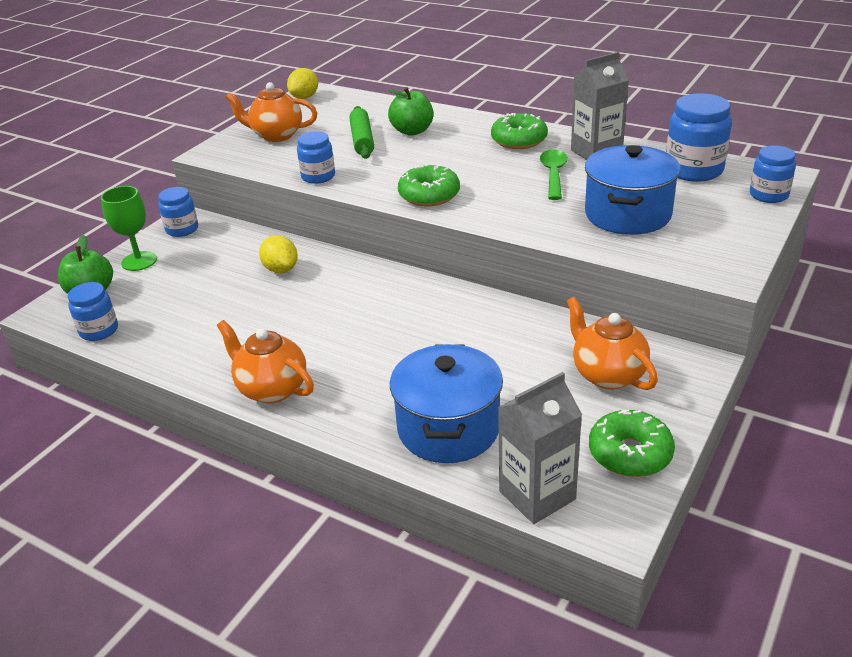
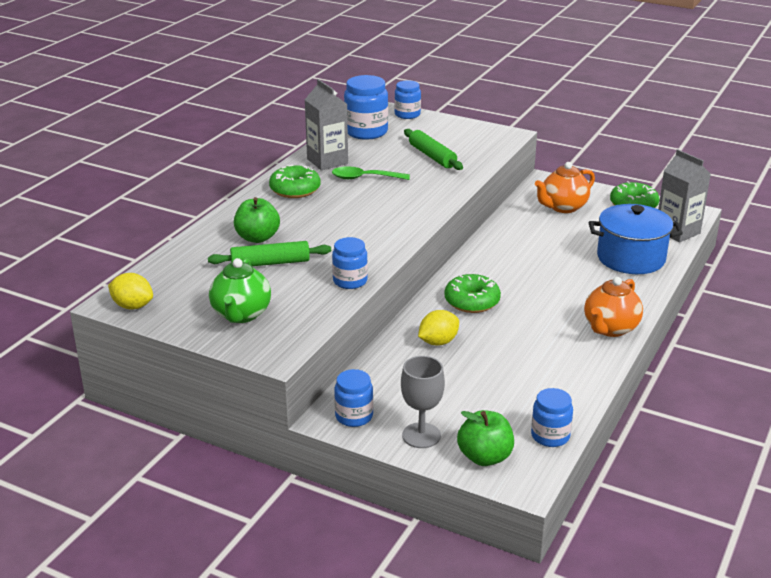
camera: 95 degrees left, 5 degrees down
green goblet [101,186,157,271] -> grey goblet [401,356,445,448]
orange teapot [225,82,317,142] -> green teapot [209,258,271,323]
green donut [398,164,460,207] -> green donut moved to [445,274,501,313]
blue pot [585,145,681,235] -> green rolling pin [404,129,463,170]

